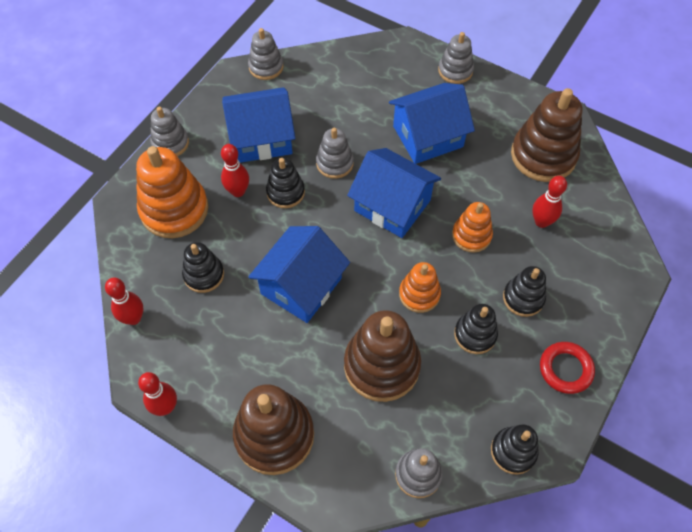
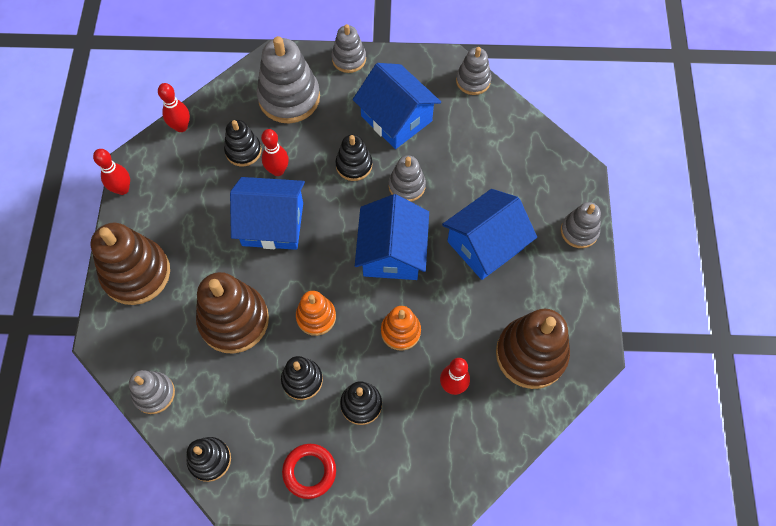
camera: 60 degrees right, 5 degrees up
orange stacking toy [136,146,208,238] -> grey stacking toy [257,36,320,123]
red bowling pin [221,144,249,197] -> red bowling pin moved to [261,129,289,176]
blue house [389,83,475,164] -> blue house turned 75 degrees counterclockwise [442,189,537,280]

